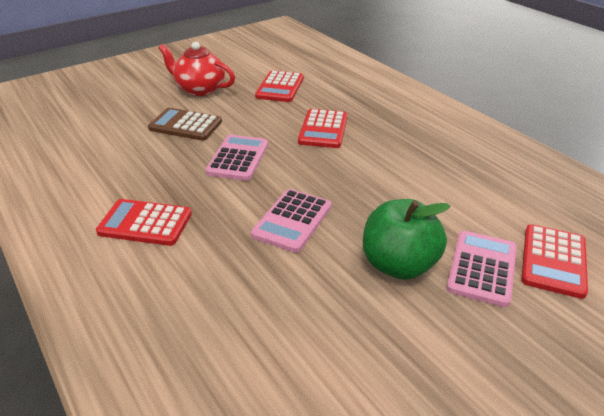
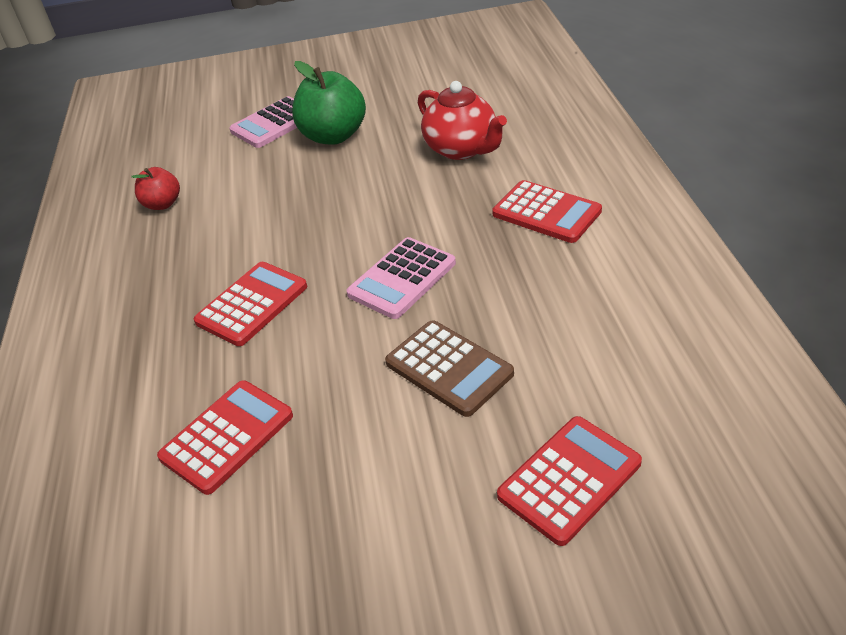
camera: 150 degrees left, 5 degrees up
red teapot [158,42,235,96] -> red teapot moved to [418,81,507,160]
pink calculator [251,189,331,253] -> none
red calculator [521,224,588,299] -> red calculator moved to [497,416,642,546]
none -> red apple [132,167,180,210]

